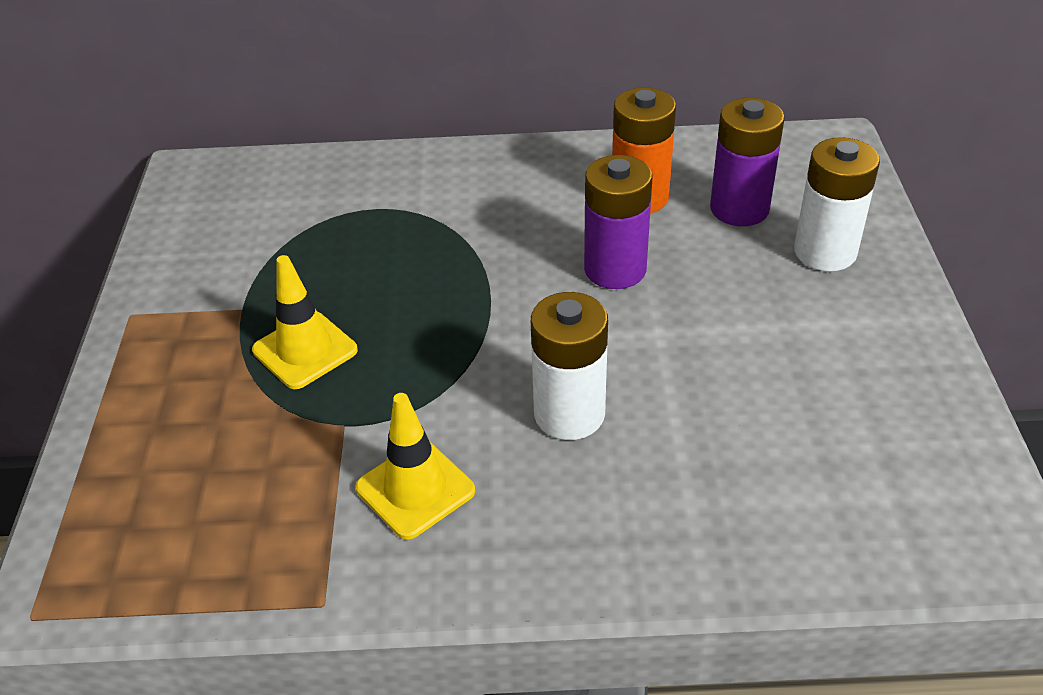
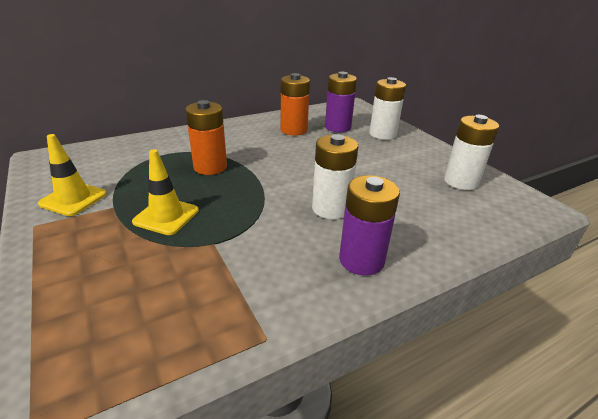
camera: 30 degrees left, 10 degrees down
yellow traffic cone [356,393,475,539] -> yellow traffic cone moved to [38,134,107,216]
purple battery [584,155,652,289] -> purple battery moved to [339,175,400,276]
none -> orange battery [185,100,227,175]
none -> white battery [444,115,499,190]

